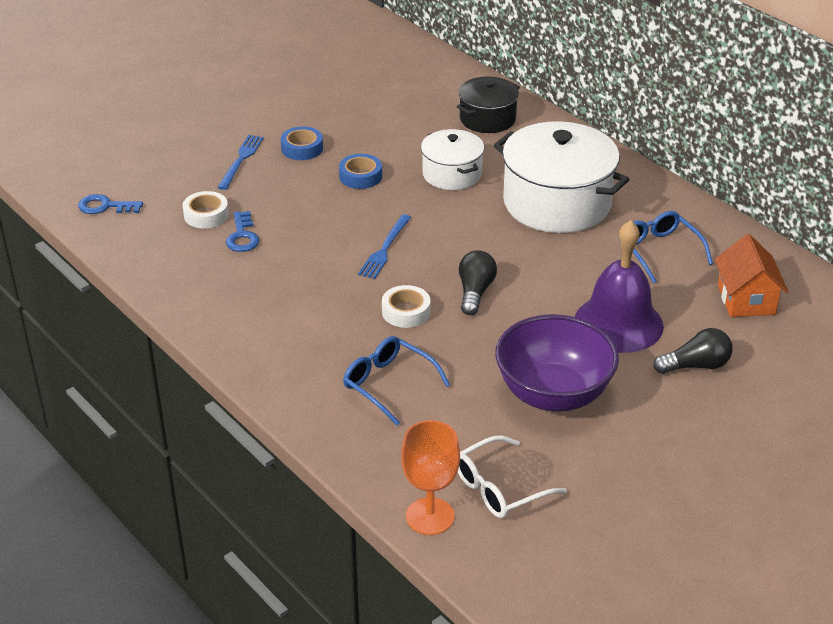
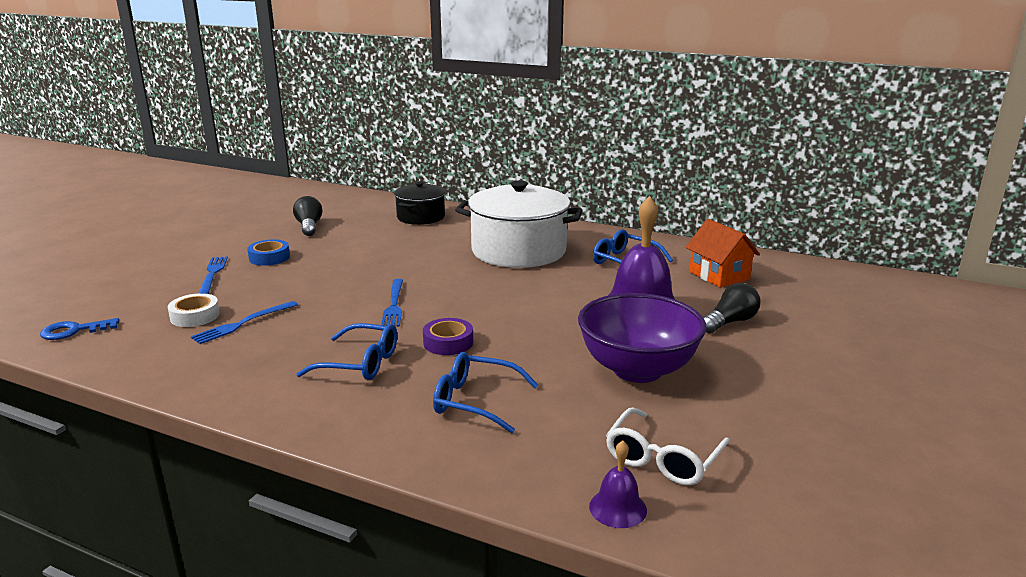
camera: 25 degrees left, 15 degrees down
blue key [226,211,259,252] -> blue fork [191,301,298,344]
blue tape [339,154,382,189] -> none
white tape [382,285,431,328] -> purple tape [423,318,473,355]
orange goblet [401,420,460,535] -> purple bell [589,441,647,528]
white pot [421,129,484,190] -> none
black light bulb [459,250,497,315] -> black light bulb moved to [293,196,322,236]
none -> blue glasses [297,323,397,380]

